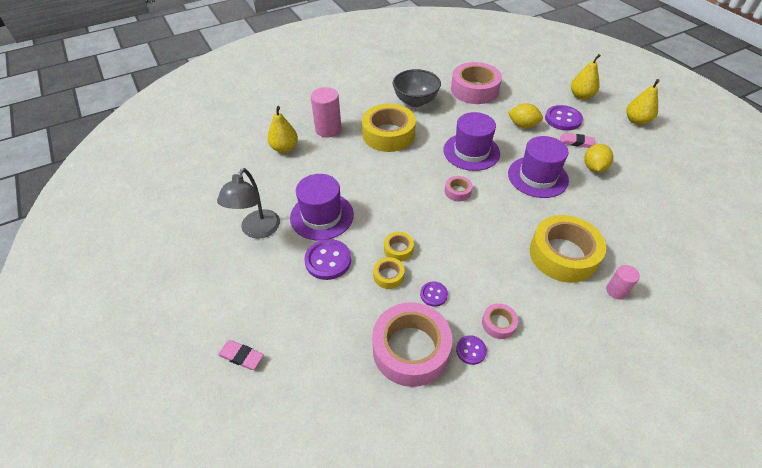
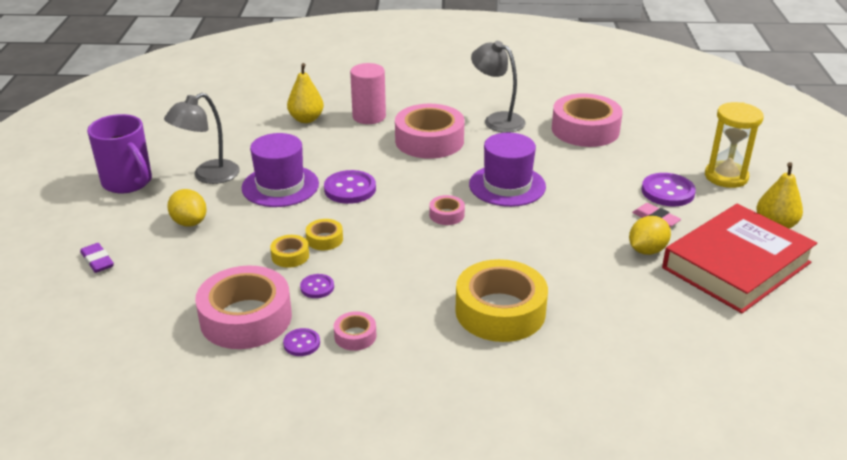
camera: 30 degrees right, 15 degrees down
pink eraser [218,340,264,370] -> purple eraser [80,243,114,273]
purple button [305,239,351,280] -> purple button moved to [324,170,376,204]
yellow tape [362,104,416,152] -> pink tape [395,104,465,159]
grey bowl [393,69,441,107] -> grey lamp [471,41,526,133]
yellow lemon [508,103,543,128] -> yellow lemon moved to [167,189,207,226]
purple hat [508,136,569,198] -> none
yellow pear [571,54,601,100] -> yellow hourglass [705,102,764,188]
pink cylinder [606,265,640,299] -> none
none -> purple mug [87,114,152,193]
none -> red book [662,204,817,313]

